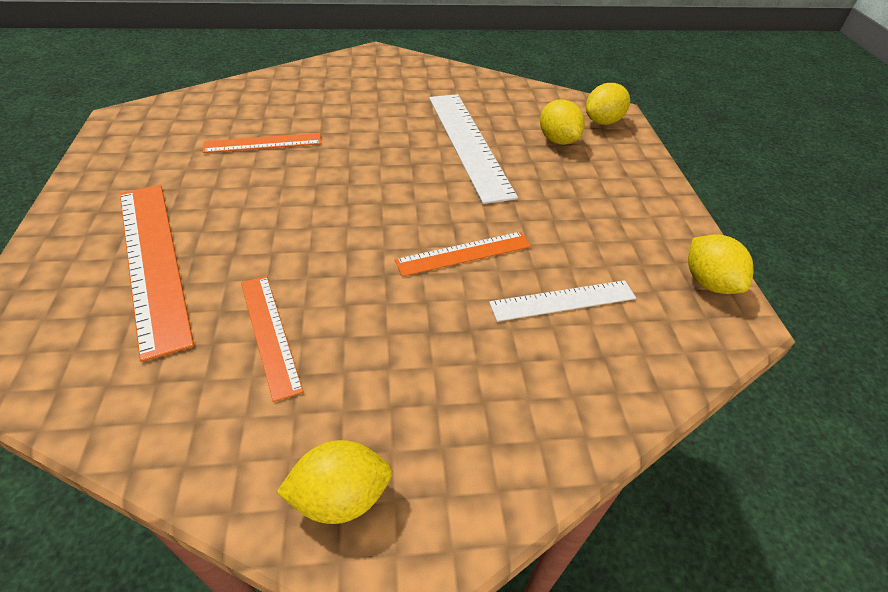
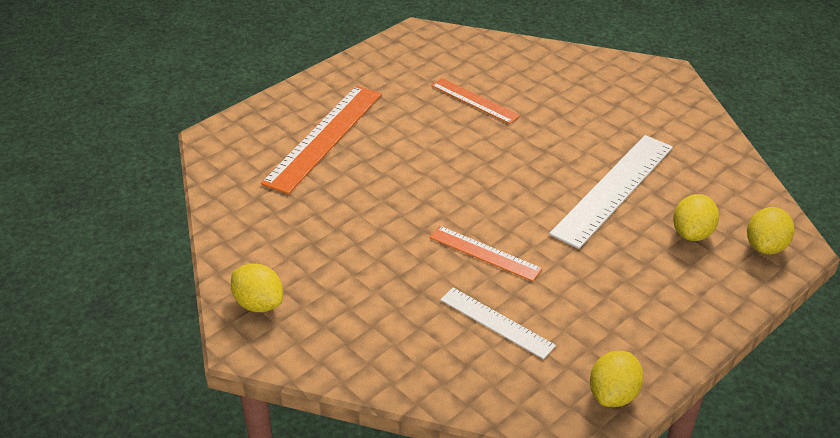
camera: 55 degrees right, 5 degrees down
orange ruler [241,276,304,402] -> none
yellow lemon [586,83,630,125] -> yellow lemon turned 75 degrees counterclockwise [747,207,794,254]

